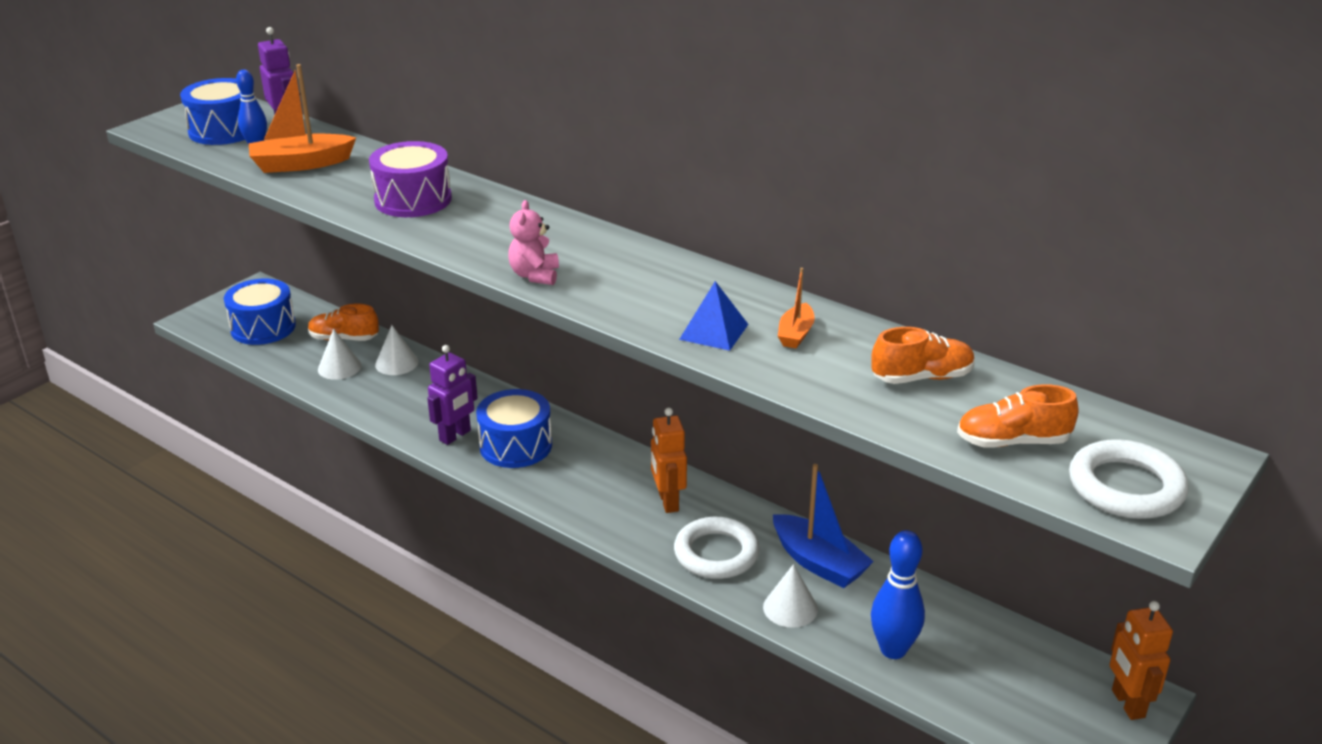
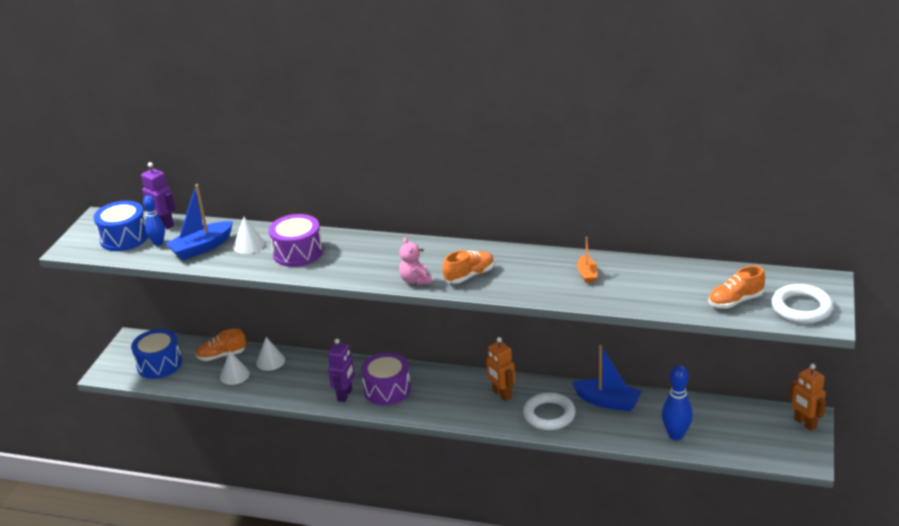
camera: 20 degrees left, 0 degrees up
orange boat [249,64,356,173] -> blue boat [165,184,233,260]
blue drum [476,389,552,468] -> purple drum [361,353,411,405]
blue pyramid [679,281,748,351] -> none
white cone [763,564,818,628] -> white cone moved to [233,217,265,254]
orange shoe [871,327,975,384] -> orange shoe moved to [443,250,495,283]

